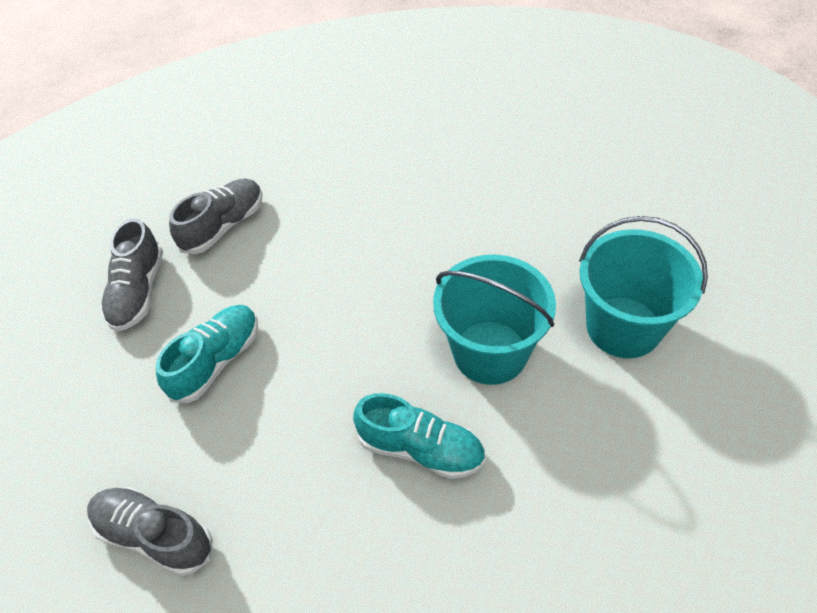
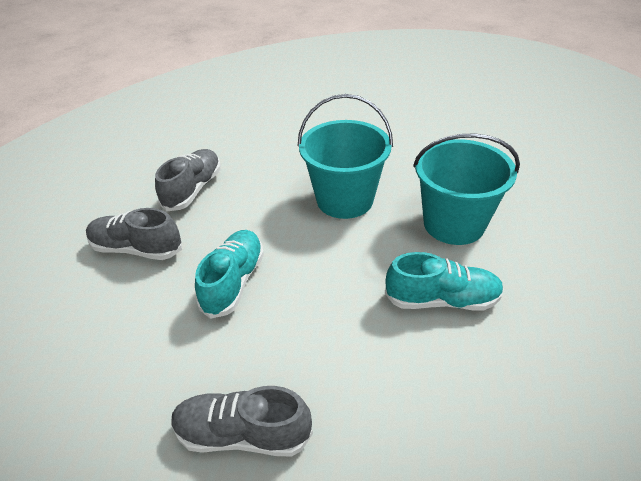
camera: 20 degrees left, 10 degrees down
grey shoe [100,218,163,332] -> grey shoe turned 120 degrees clockwise [86,208,182,260]
turquoise bucket [579,216,708,358] -> turquoise bucket moved to [298,94,393,219]

